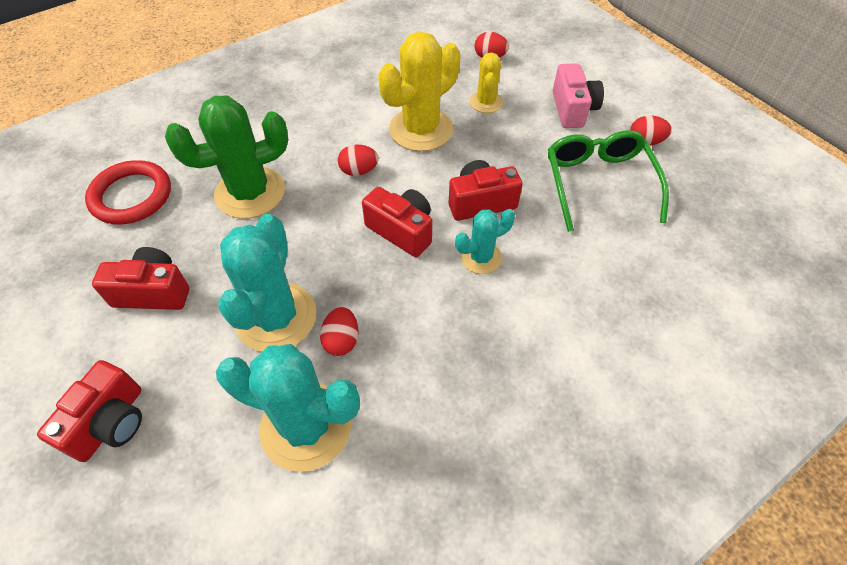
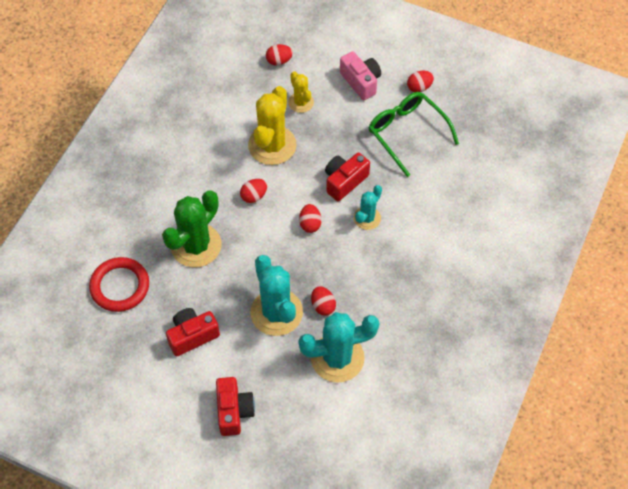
camera: 30 degrees left, 5 degrees up
red camera [362,187,432,257] -> red egg [299,204,322,233]

